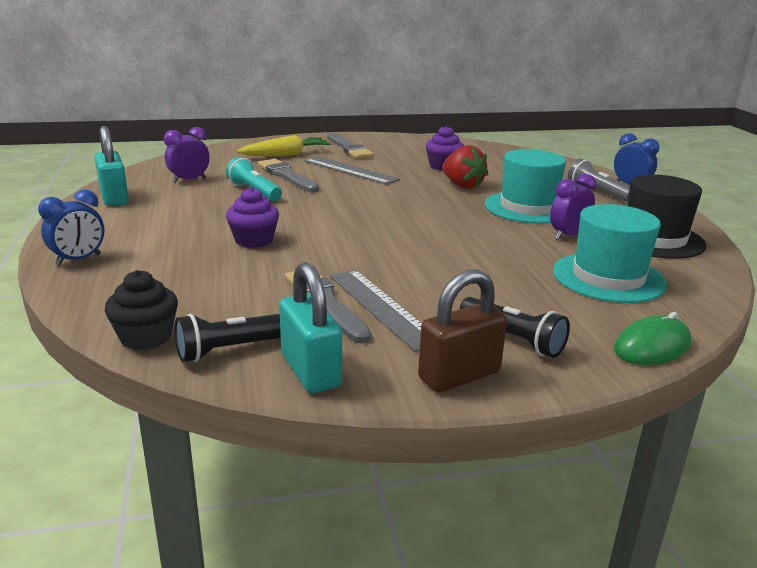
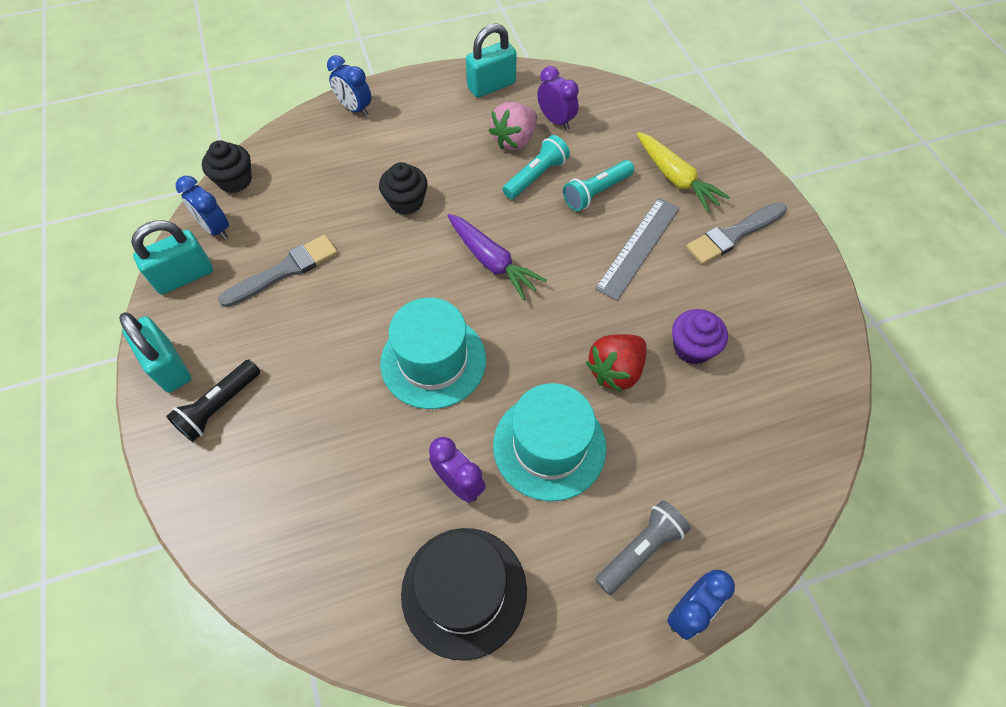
camera: 85 degrees right, 35 degrees up
black flashlight [174,314,281,362] -> blue clock [176,176,229,239]
purple cupcake [226,187,279,248] -> black cupcake [379,162,427,215]
grey brush [258,159,319,192] -> turquoise flashlight [563,160,634,211]
grey ruler [330,270,422,352] -> none
brown padlock [418,269,507,392] -> turquoise padlock [119,312,191,393]
turquoise hat [553,204,667,303] -> turquoise hat moved to [380,298,486,409]
green mouse [614,312,691,365] -> none
none -> purple carrot [447,214,547,300]
none -> pink strawberry [489,102,537,150]

